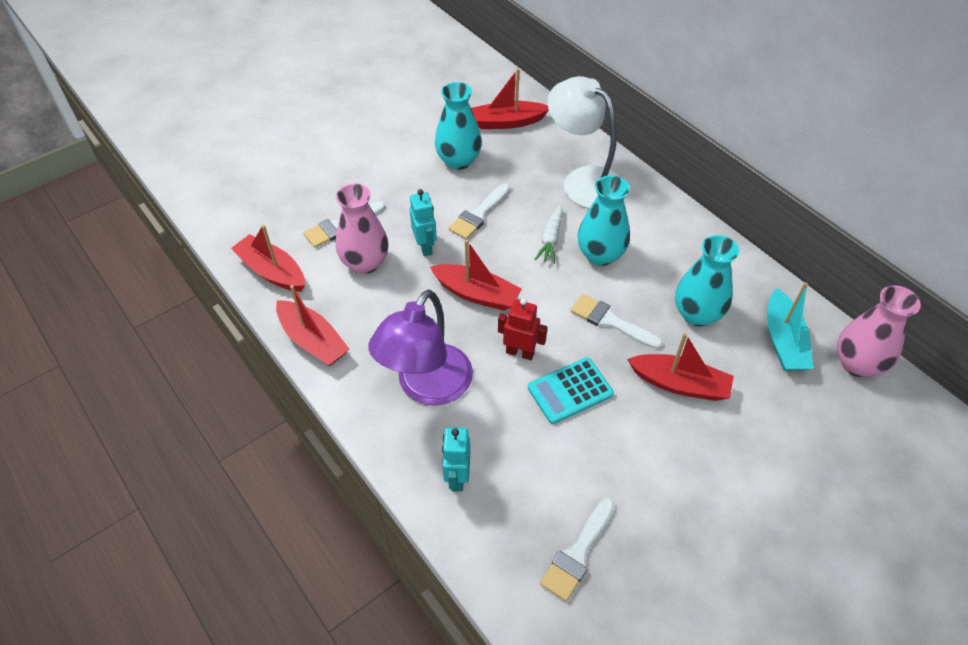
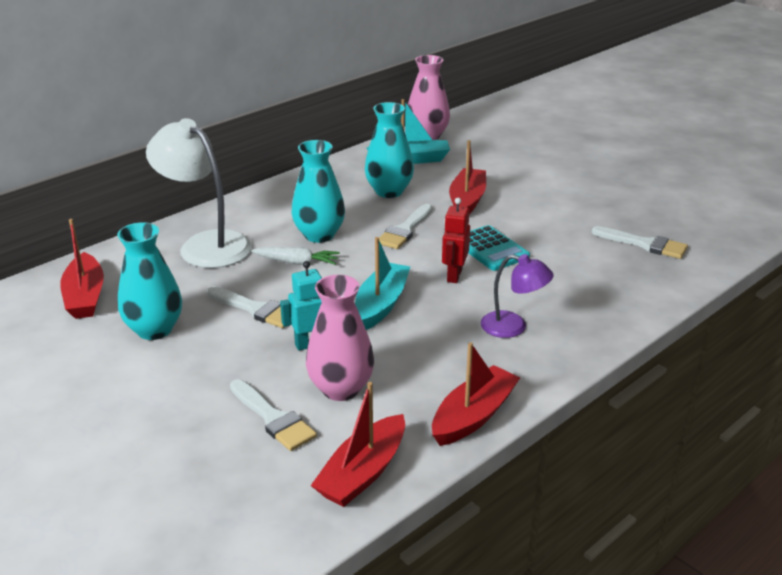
camera: 95 degrees left, 20 degrees down
purple lamp [368,290,473,406] -> purple lamp [481,254,554,338], size x0.57
red boat [430,240,522,311] -> turquoise boat [355,237,410,330]
turquoise robot [442,427,470,492] -> none
white lamp [548,76,620,209] -> white lamp turned 90 degrees clockwise [146,118,252,268]

